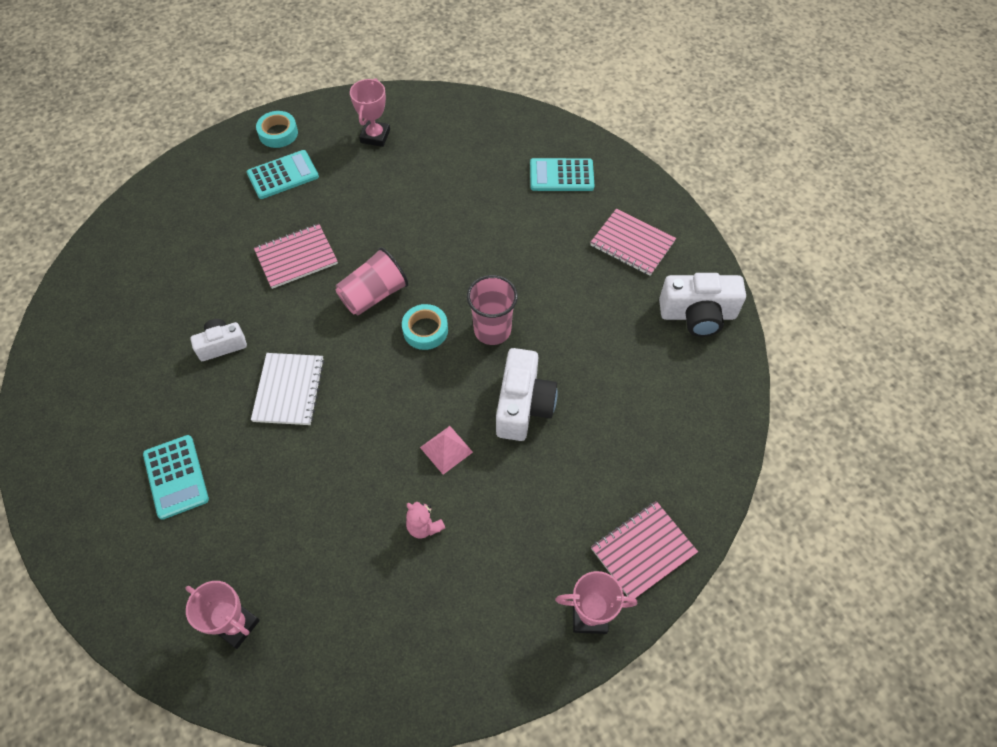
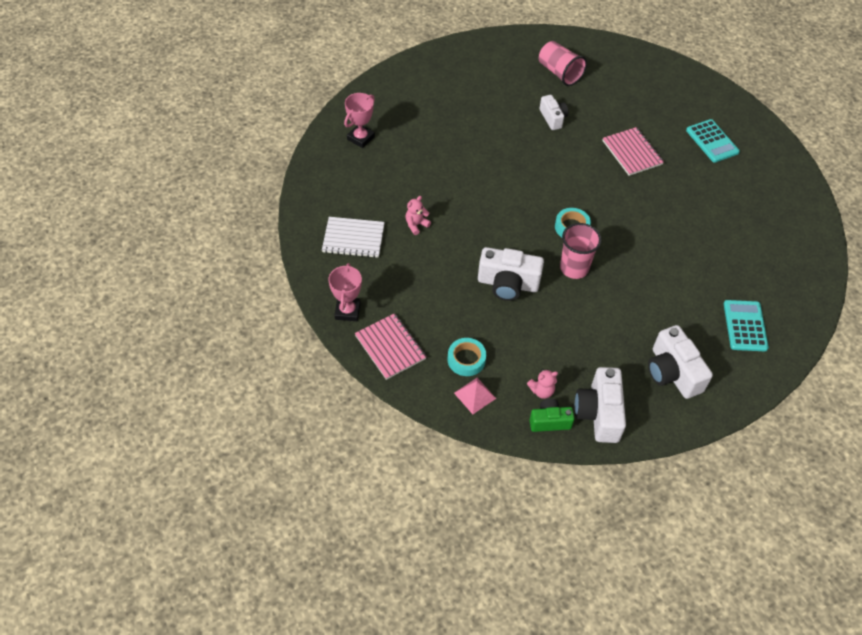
camera: 90 degrees right, 5 degrees down
turquoise calculator [143,435,209,520] -> none
white notebook [251,353,325,425] -> white notebook moved to [322,217,385,258]
turquoise tape [256,111,298,148] -> turquoise tape moved to [448,338,486,376]
pink cup [335,247,409,316] -> pink cup moved to [539,41,587,86]
pink trophy [350,78,390,147] -> none
pink pyramid [420,426,473,474] -> pink pyramid moved to [454,378,496,414]
pink notebook [590,209,676,276] -> white camera [648,325,713,399]
none -> pink teddy bear [527,369,558,399]
none -> green camera [529,399,575,432]

